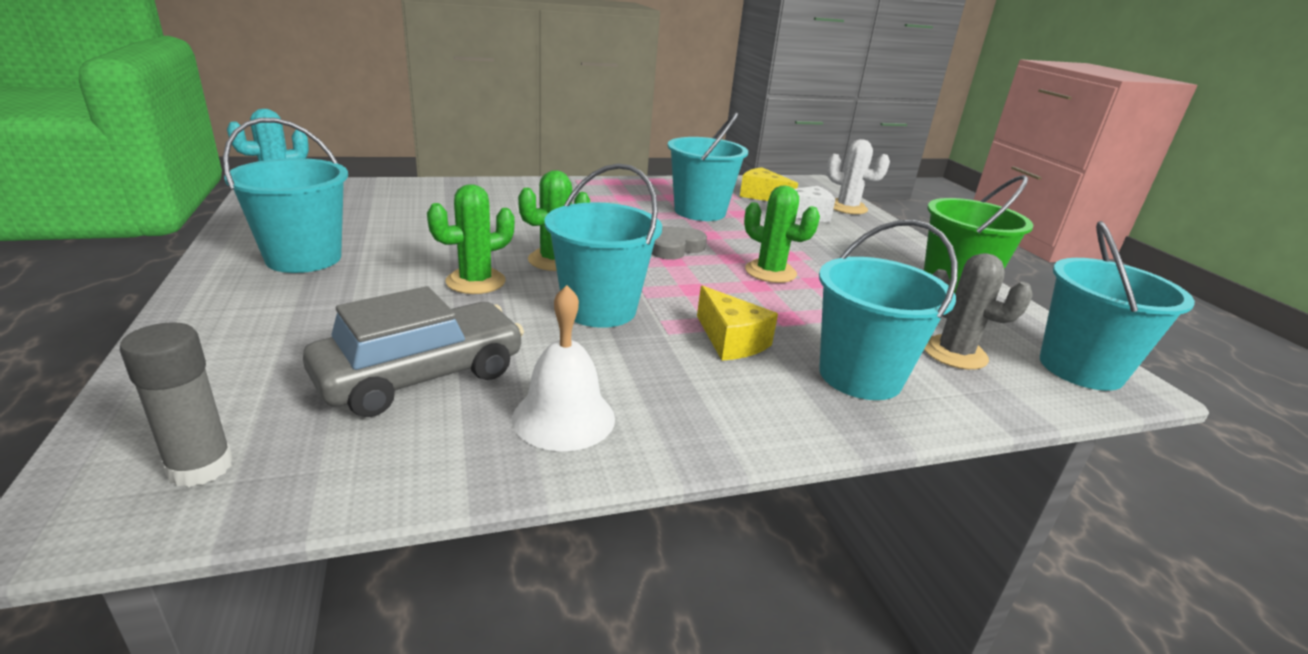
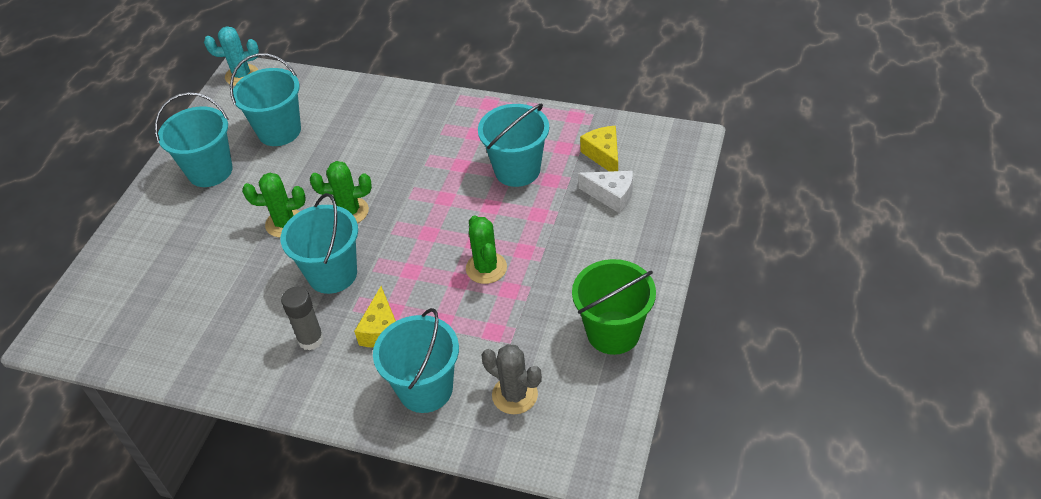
camera: 40 degrees right, 20 degrees up
grey glue stick [120,322,233,487] -> grey glue stick moved to [281,287,324,350]
grey car [303,286,524,417] -> none
white bell [512,285,615,451] -> none
grey heart [652,226,707,260] -> none
white cactus [827,139,890,214] -> none
grey cactus [924,253,1033,370] -> grey cactus turned 45 degrees counterclockwise [482,344,542,414]
turquoise bucket [1040,221,1195,391] -> turquoise bucket moved to [230,53,301,146]

